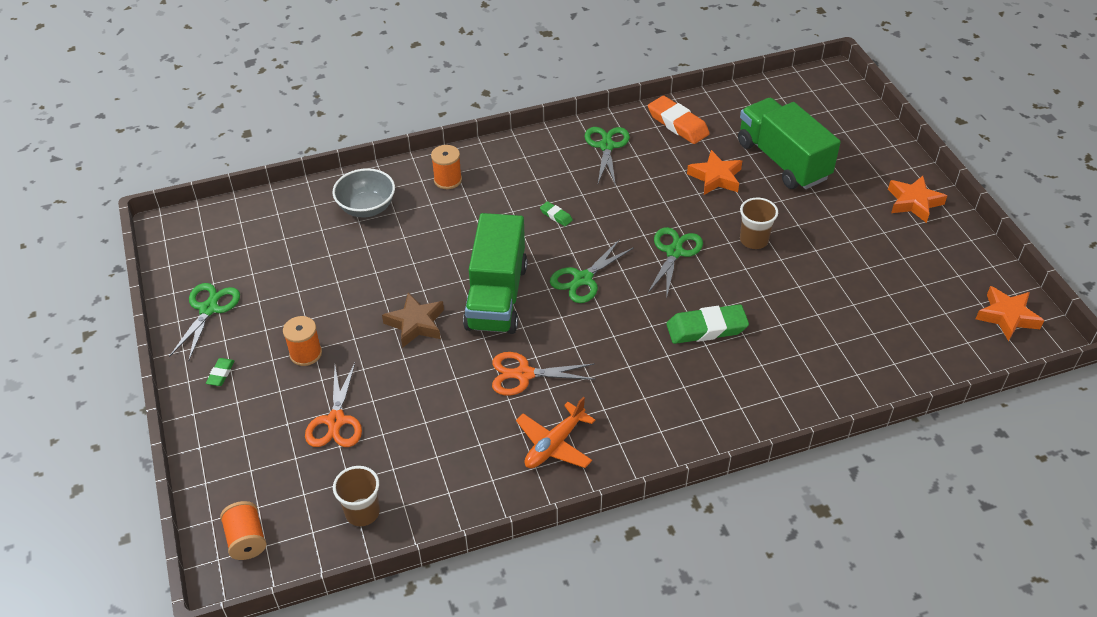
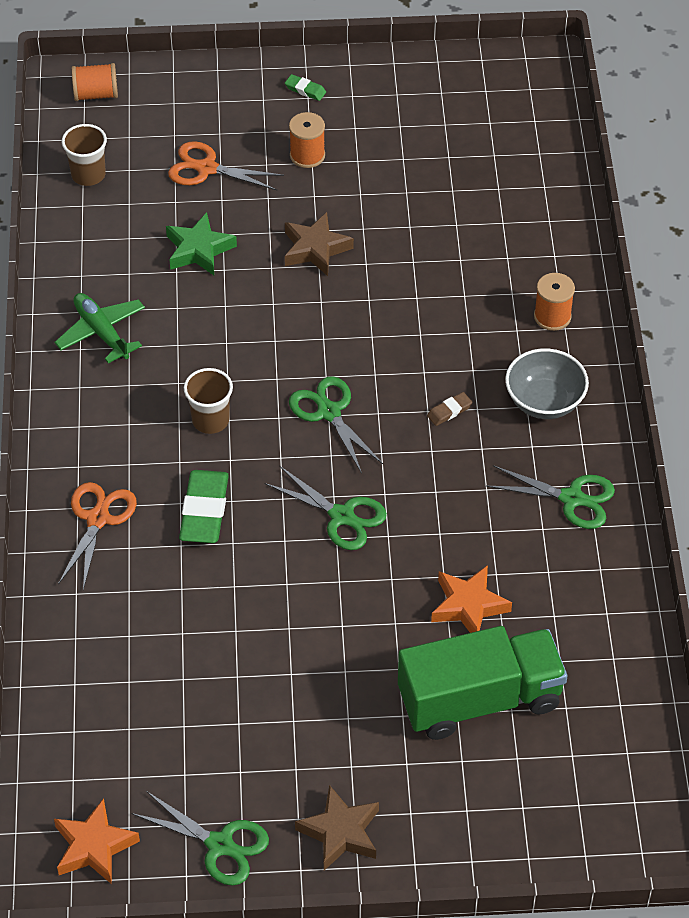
camera: 105 degrees right, 5 degrees up
green scissors [169,283,240,360] -> green scissors moved to [131,791,269,886]
grey bowl [332,168,395,218] -> grey bowl moved to [505,348,589,419]
green truck [463,213,528,334] -> none
orange scissors [492,352,596,396] -> orange scissors moved to [58,482,137,590]
orange plane [516,397,595,468] -> green plane [55,293,145,363]
green eraser [540,201,573,226] -> brown eraser [427,392,472,426]
orange eraser [648,95,710,144] -> none
brown cup [740,198,778,249] -> brown cup moved to [184,368,233,434]
orange star [888,176,947,223] -> brown star [295,785,379,871]
none -> green star [166,212,237,275]

